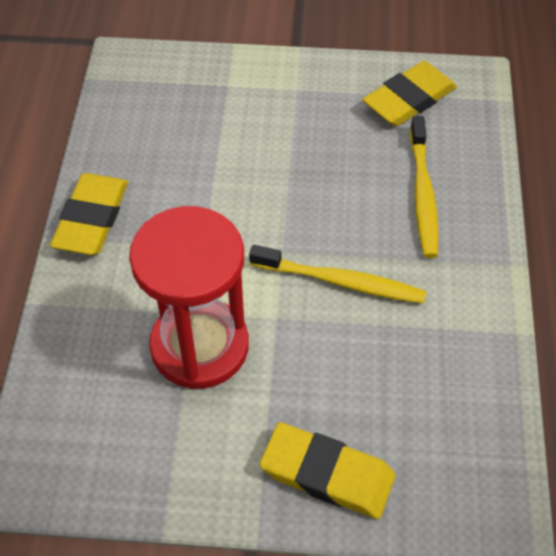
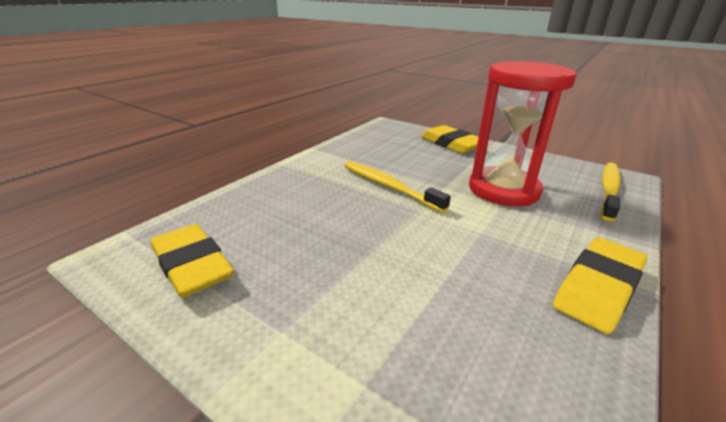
camera: 150 degrees left, 25 degrees down
yellow eraser [362,61,457,126] -> yellow eraser turned 60 degrees clockwise [150,224,234,298]
yellow toothbrush [410,116,438,258] -> yellow toothbrush moved to [601,163,621,222]

